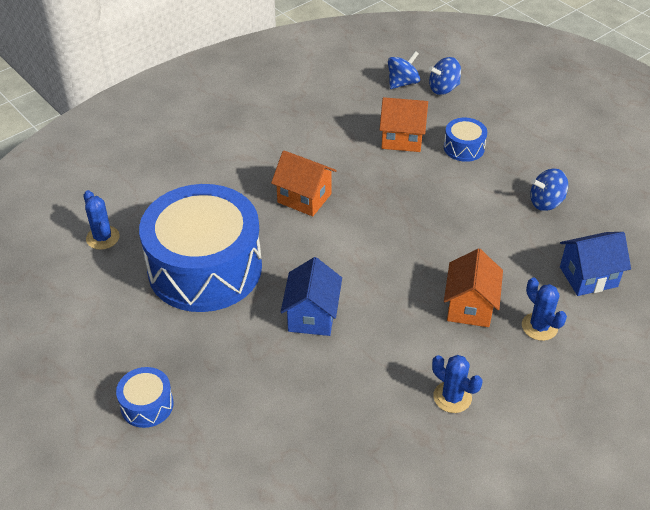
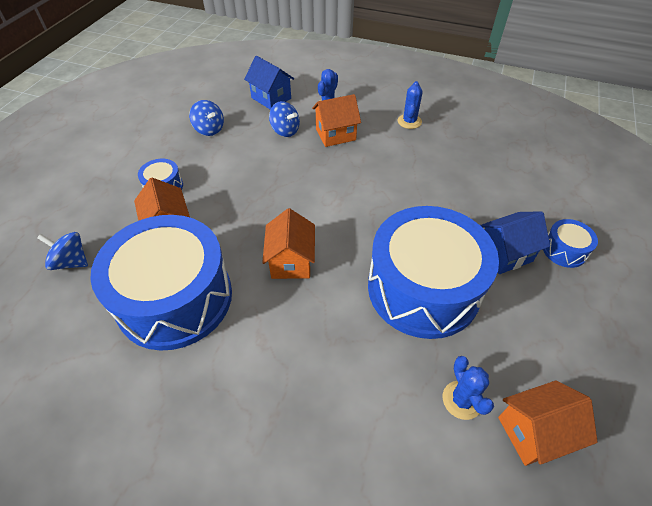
camera: 120 degrees left, 5 degrees up
blue cactus [84,190,120,250] -> blue cactus turned 45 degrees counterclockwise [443,356,494,420]
blue house [281,257,342,336] -> blue house moved to [480,211,550,274]
blue spinning top [429,57,461,95] -> blue spinning top moved to [269,101,300,137]
none -> blue drum [90,215,232,351]
none -> orange house [498,380,598,466]

